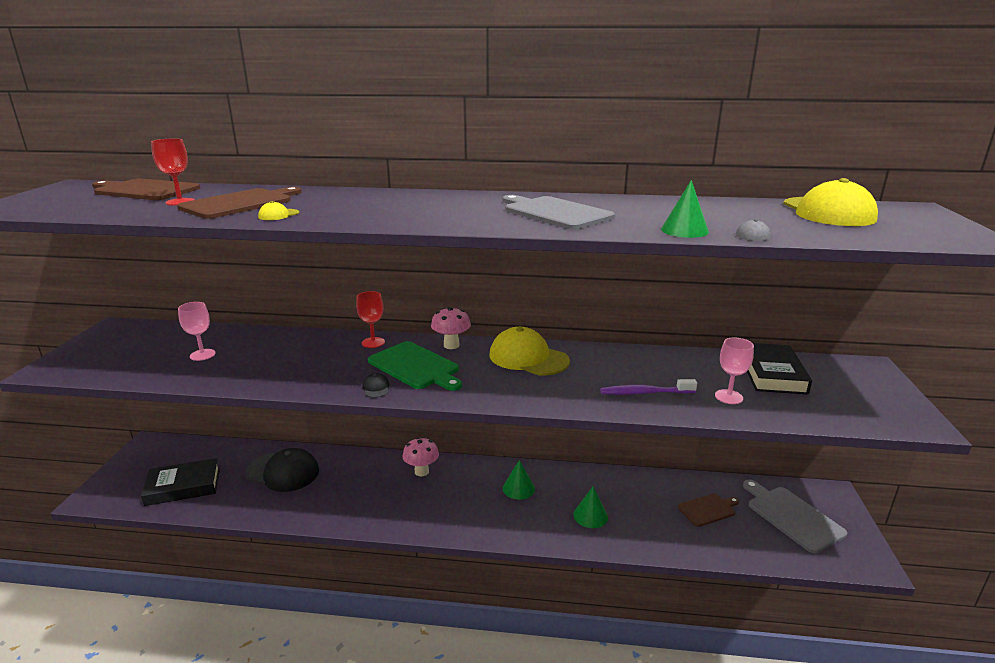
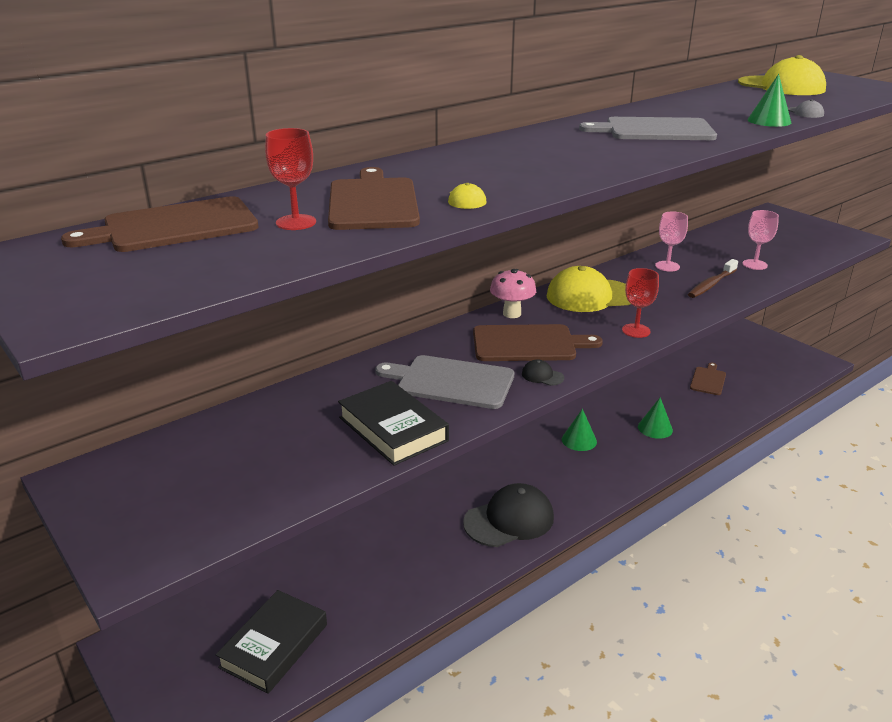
camera: 45 degrees left, 5 degrees up
pink goblet [178,302,216,361] -> pink goblet moved to [655,211,688,272]
black cap [245,448,319,492] -> black cap moved to [463,483,554,547]
red goblet [356,291,385,348] -> red goblet moved to [622,268,659,338]
green cutting board [368,341,462,391] -> brown cutting board [473,324,603,361]
pink mushroom [403,437,439,476] -> none
purple toothbrush [600,379,697,395] -> brown toothbrush [688,259,738,298]
grey cutting board [743,480,847,553] -> grey cutting board moved to [375,355,514,409]
black book [747,343,812,395] -> black book moved to [338,381,449,466]

